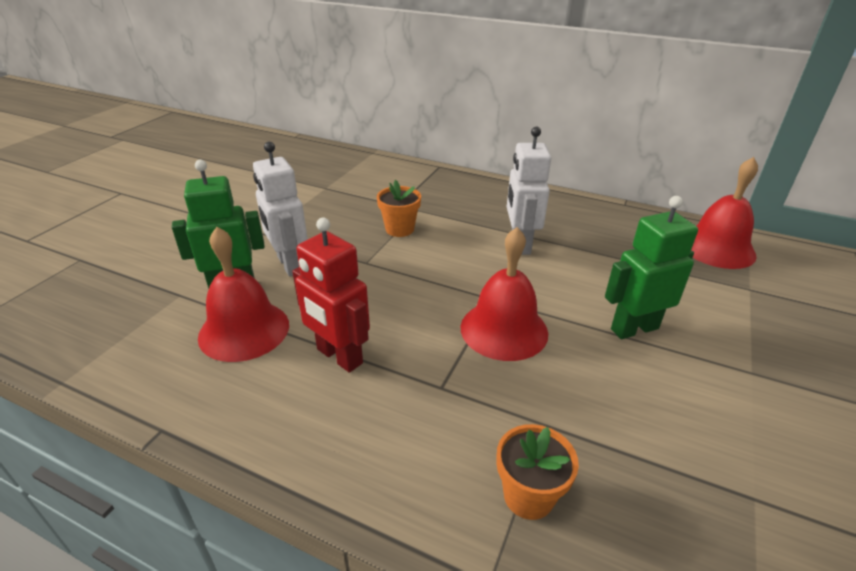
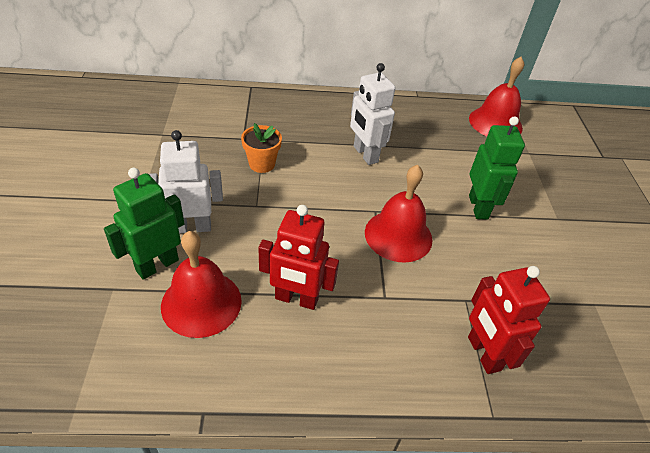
camera: 30 degrees left, 10 degrees up
white robot [253,142,308,277] -> white robot turned 135 degrees clockwise [149,130,223,234]
orange flower pot [496,424,579,520] -> red robot [468,266,550,374]
green robot [605,196,698,339] -> green robot turned 135 degrees clockwise [469,116,525,220]

